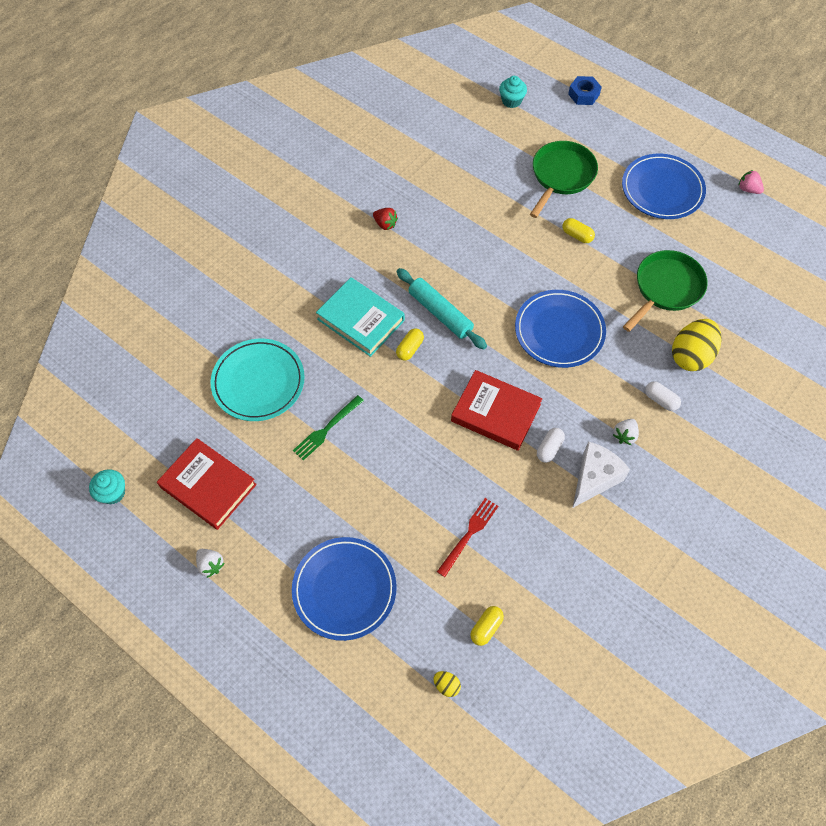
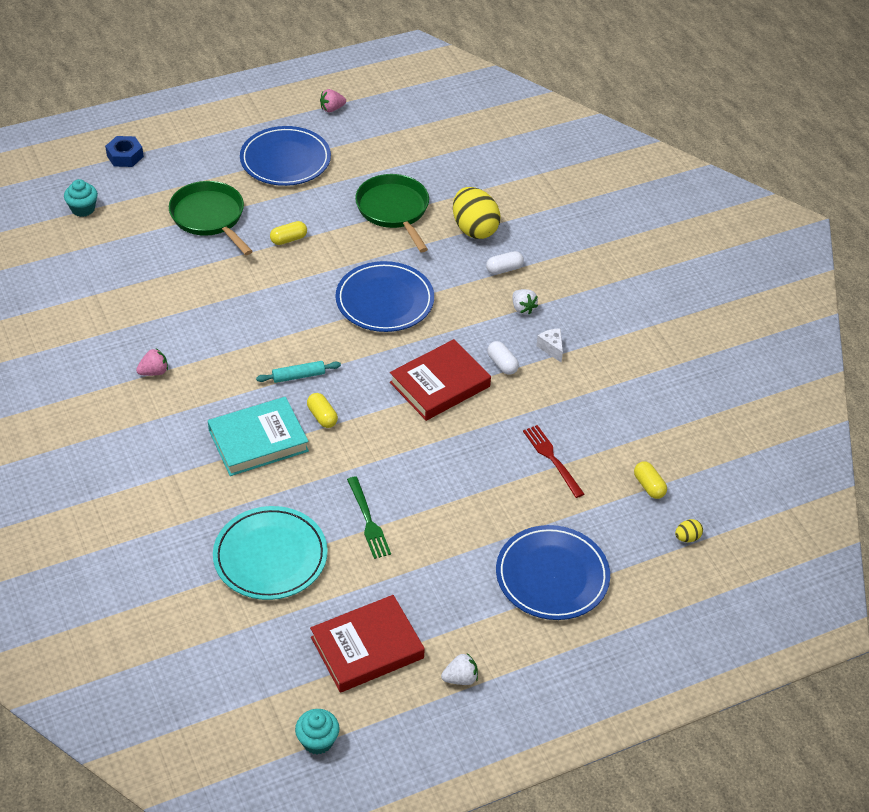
camera: 65 degrees left, 15 degrees down
red strawberry [373,208,398,230] -> pink strawberry [136,349,168,376]
turquoise rolling pin [397,268,487,349] -> turquoise rolling pin [256,361,341,383], size x0.60
white cheese [573,441,630,508] -> white cheese [536,328,563,362], size x0.52

